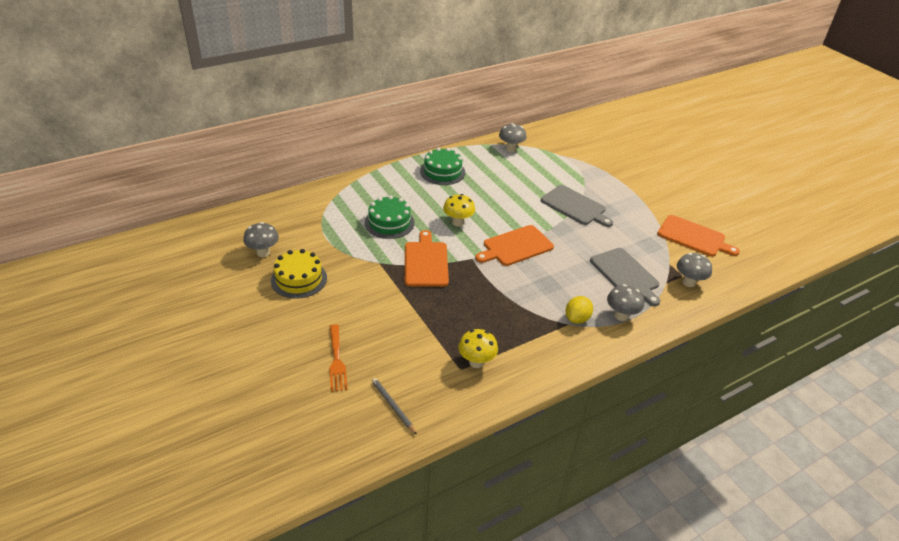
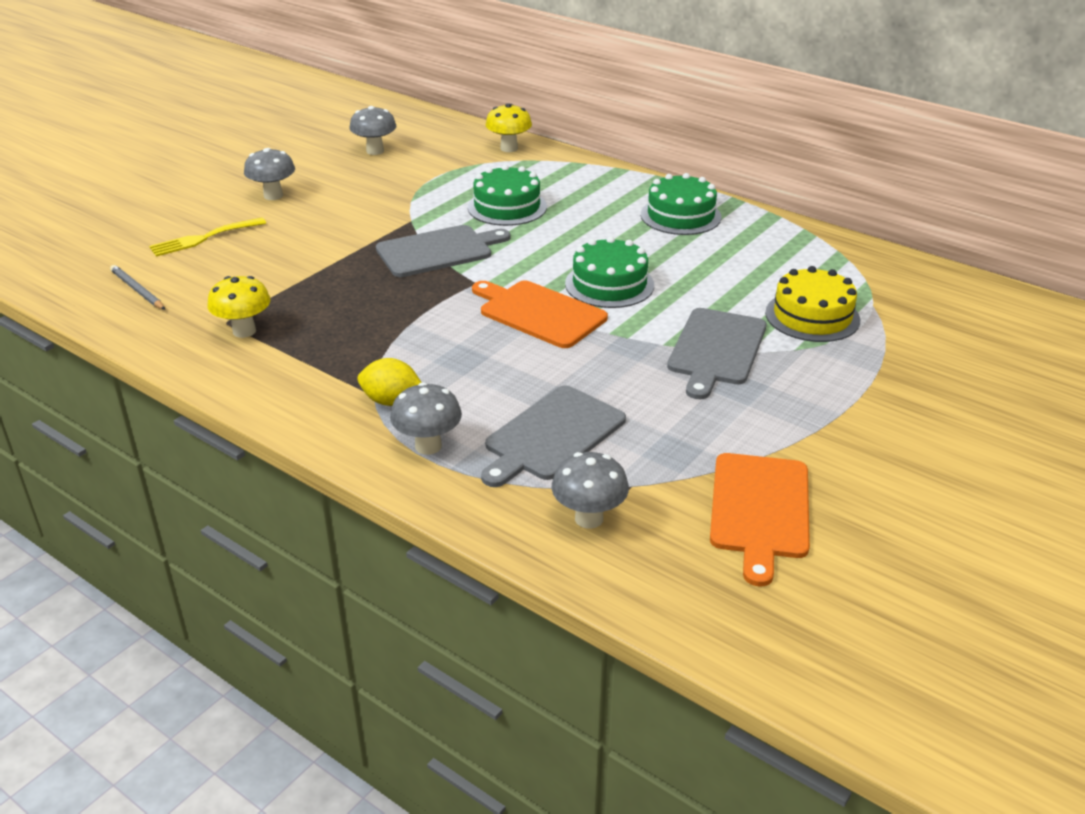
camera: 70 degrees right, 5 degrees down
yellow cake [271,249,327,299] -> yellow cake moved to [765,266,860,342]
orange fork [329,324,348,392] -> yellow fork [149,218,266,257]
grey pencil [372,378,417,435] -> grey pencil turned 75 degrees counterclockwise [110,265,165,310]
orange cutting board [405,230,449,287] -> grey cutting board [376,225,511,277]
yellow mushroom [443,194,475,227] -> yellow mushroom moved to [486,103,532,152]
grey mushroom [499,123,527,152] -> grey mushroom moved to [244,148,295,200]
none -> green cake [565,236,654,308]

